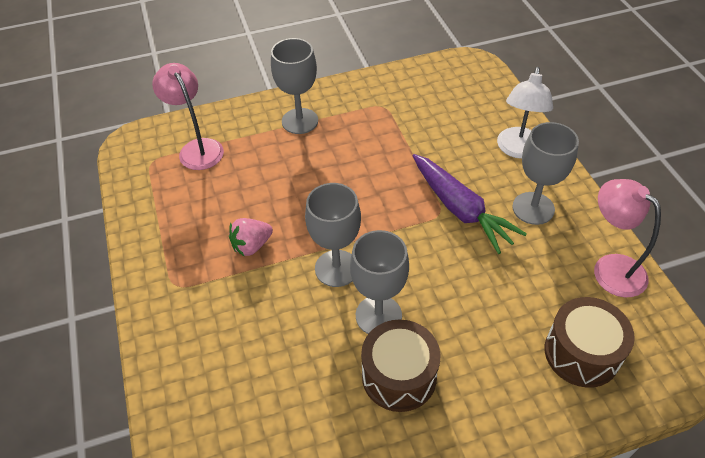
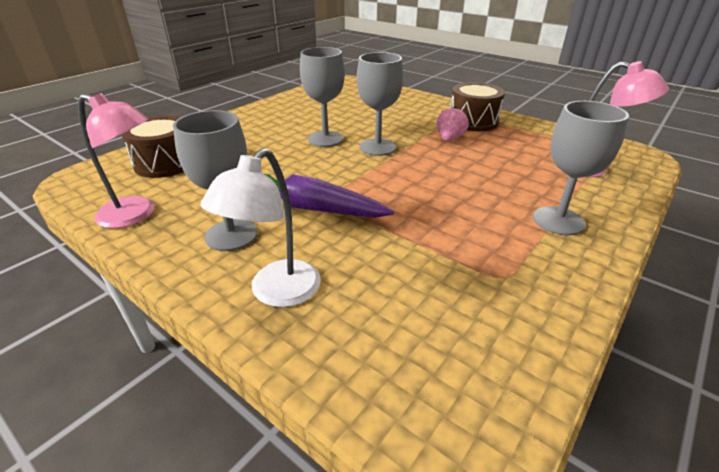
camera: 145 degrees right, 15 degrees down
brown drum [361,319,440,412] -> brown drum moved to [450,82,505,131]
white lamp [497,67,553,159] -> white lamp turned 135 degrees counterclockwise [201,148,321,307]

